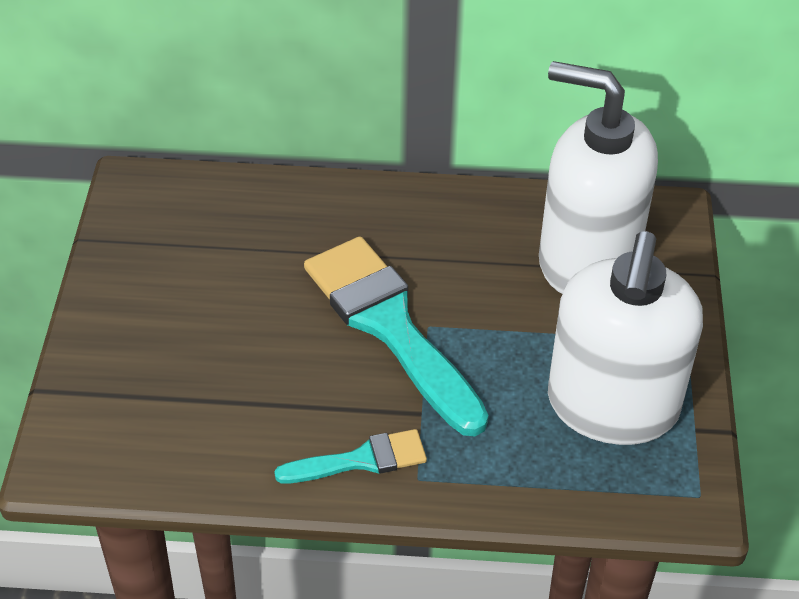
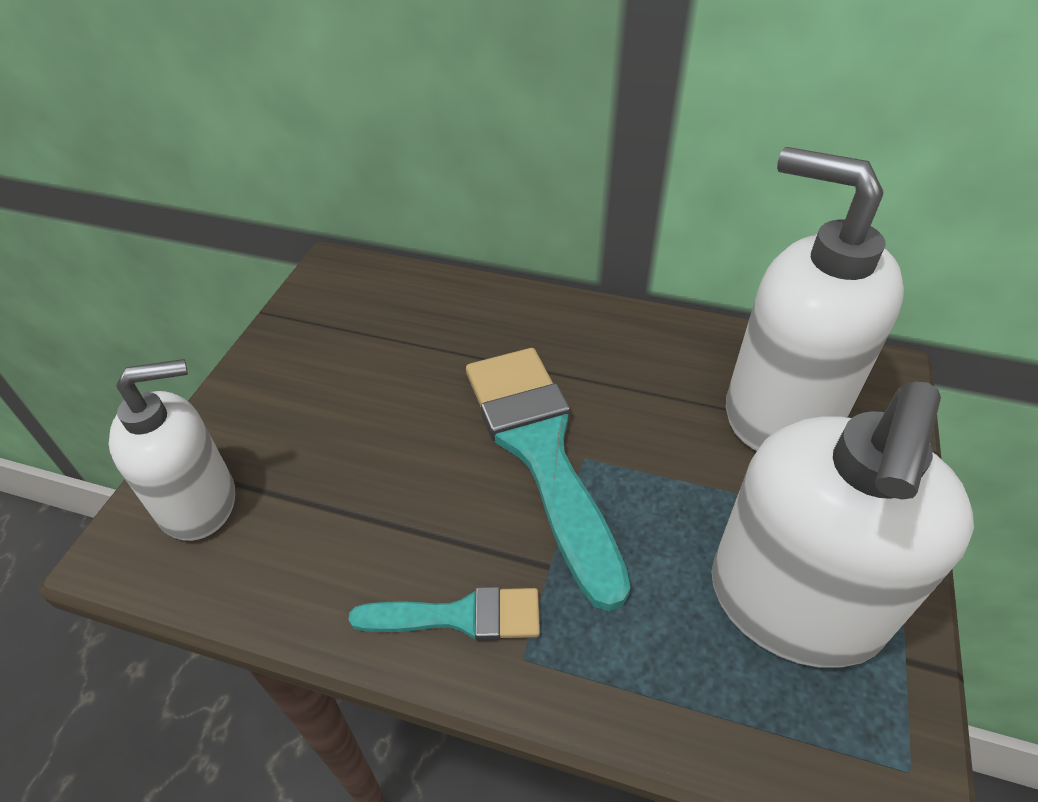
camera: 15 degrees right, 0 degrees up
none -> white soap dispenser [109,359,235,541]

